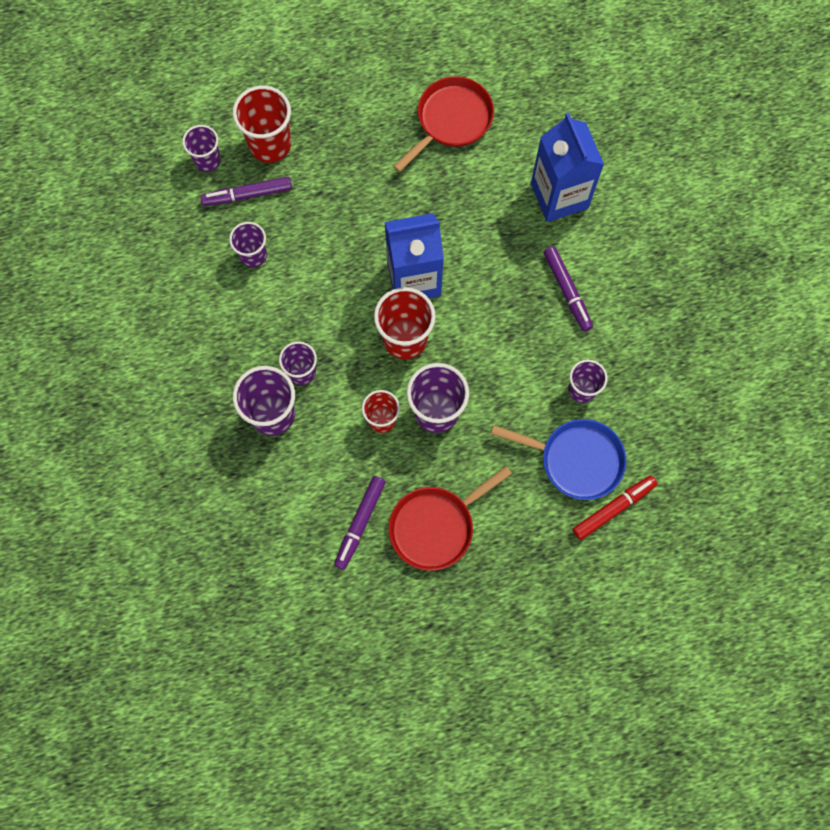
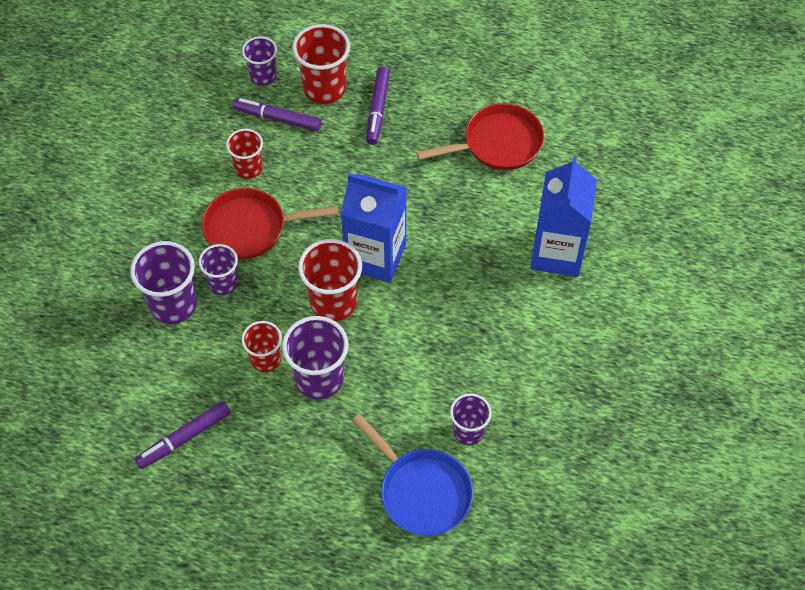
camera: 30 degrees right, 15 degrees down
purple cup [229,222,267,268] -> red cup [226,129,263,179]
red pan [389,466,512,571] -> red pan moved to [202,188,339,259]
purple marker [544,246,593,332] -> purple marker moved to [366,67,390,145]
red marker [573,475,657,540] -> none

